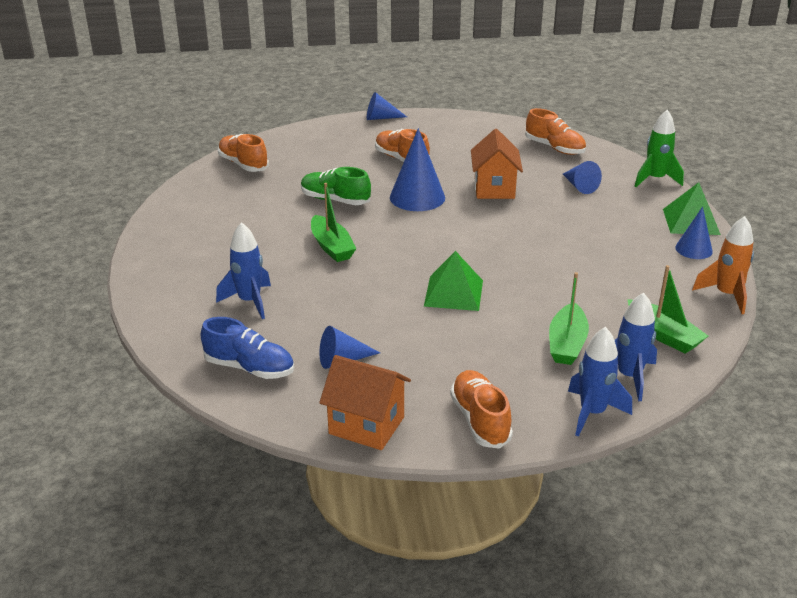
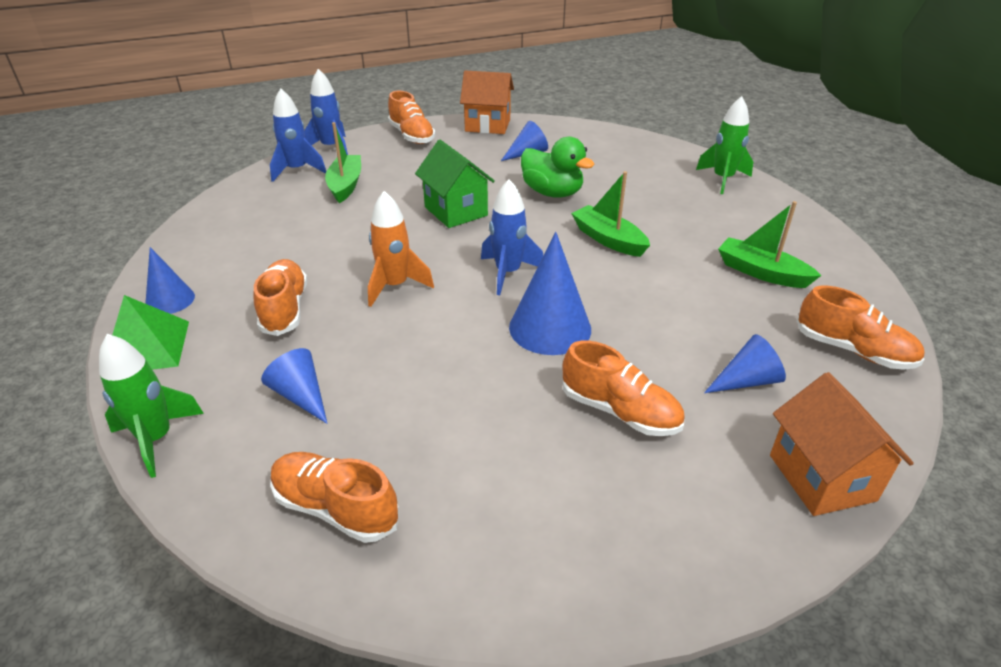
camera: 165 degrees right, 5 degrees up
blue shoe [201,317,294,379] -> none
blue rocket [216,222,271,319] -> blue rocket moved to [481,179,543,295]
green shoe [301,167,371,205] -> none
blue cone [367,92,407,120] -> blue cone moved to [704,334,786,393]
green pyramid [424,251,483,311] -> green house [415,140,495,228]
orange house [471,129,523,199] -> orange house moved to [770,372,914,516]
green boat [627,265,708,353] -> green boat moved to [718,201,821,288]
orange rocket [692,216,754,314] -> orange rocket moved to [368,191,434,307]
none -> orange shoe [254,259,307,336]
none -> green duck [521,136,594,198]
none -> green rocket [696,96,753,194]

